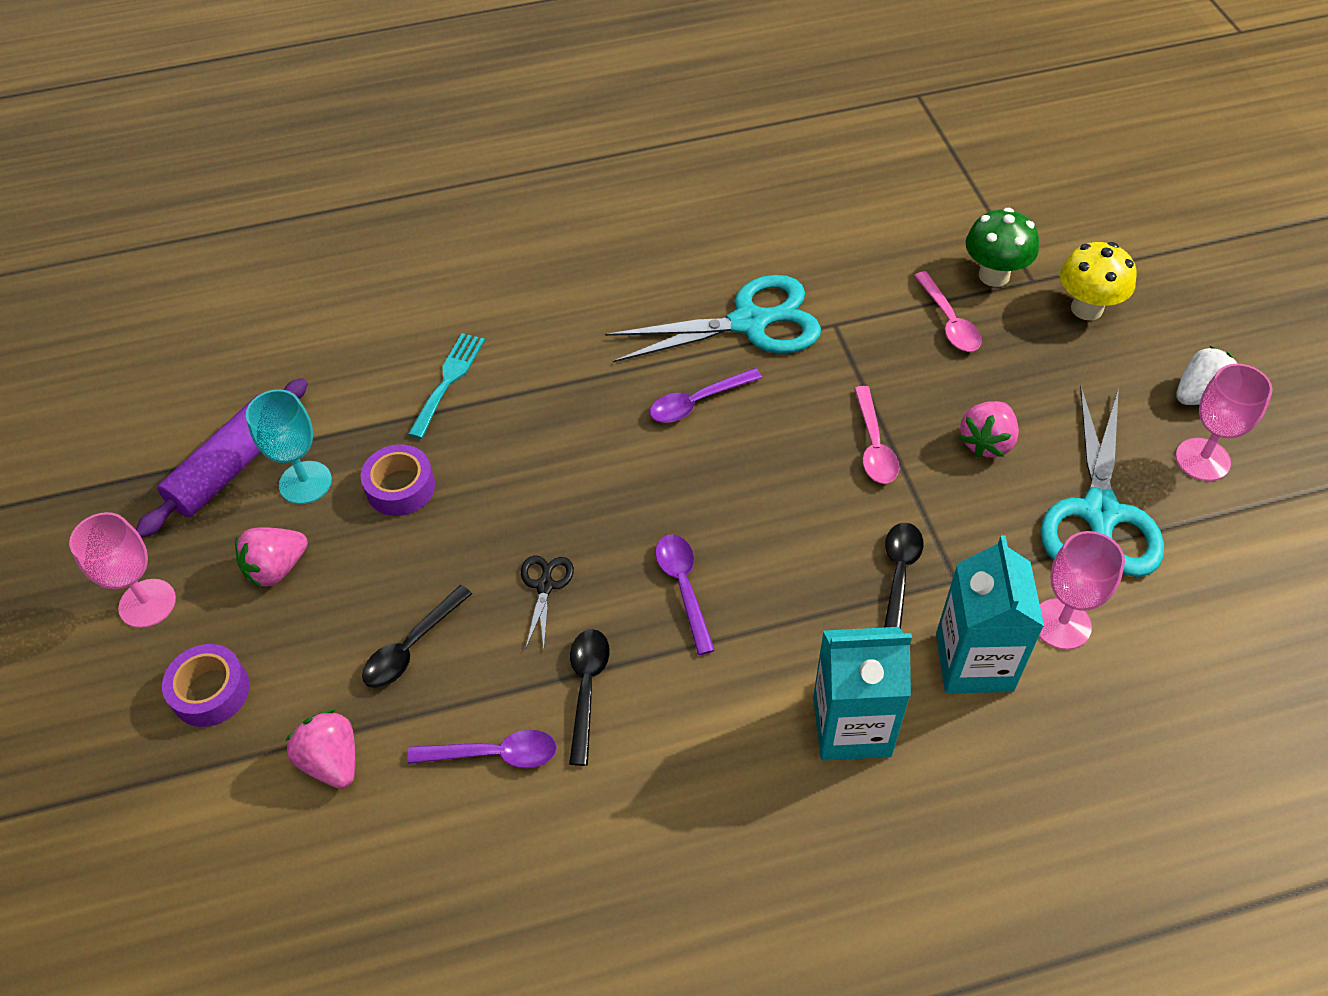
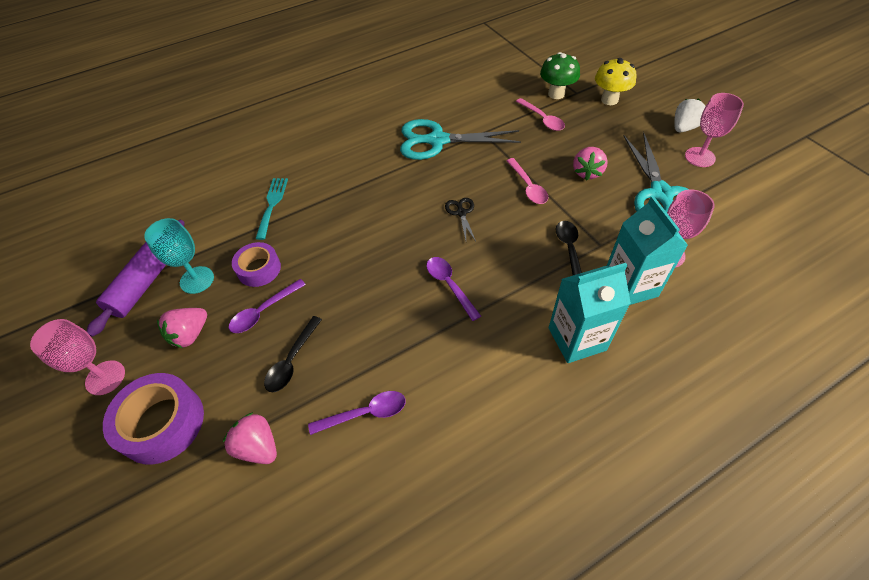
camera: 15 degrees left, 0 degrees up
purple tape [162,644,250,727] -> purple tape [103,373,204,465], size x1.55
black scissors [521,556,574,649] -> black scissors moved to [445,198,476,241]
black spoon [569,629,610,766] -> none
turquoise scissors [605,275,821,362] -> turquoise scissors turned 150 degrees counterclockwise [400,119,521,160]
purple spoon [650,368,762,423] -> purple spoon moved to [229,279,306,333]

